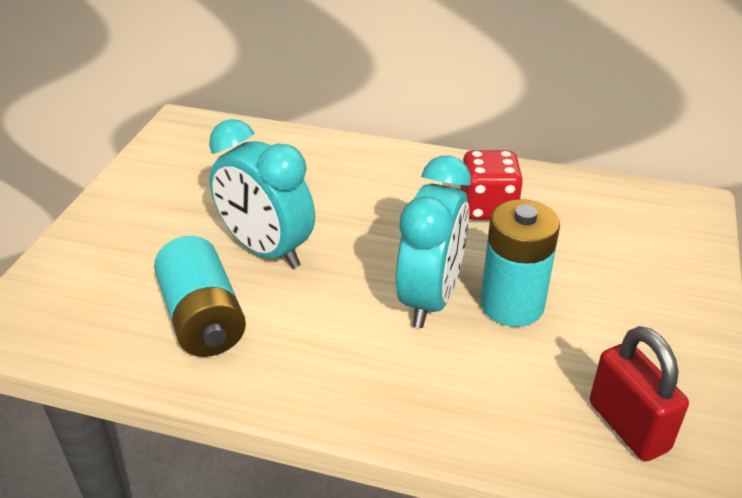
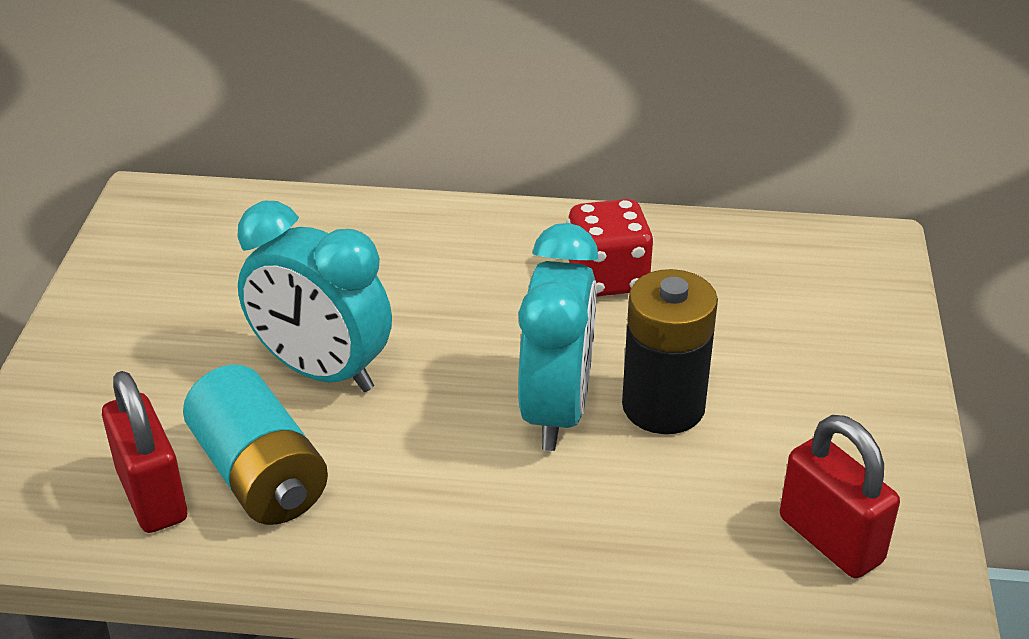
camera: 10 degrees left, 0 degrees up
turquoise battery [481,199,560,327] -> black battery [622,269,718,434]
none -> red padlock [102,371,187,533]

